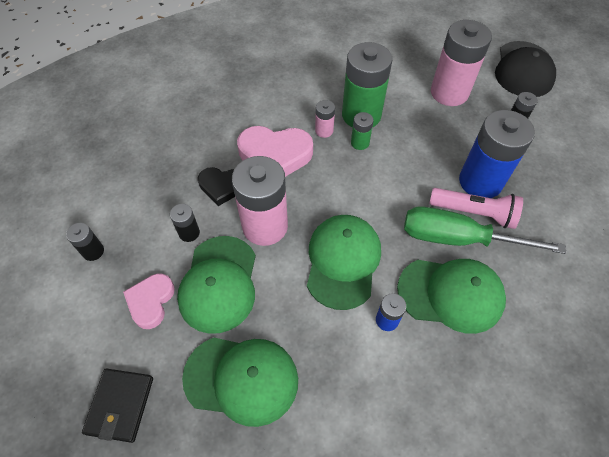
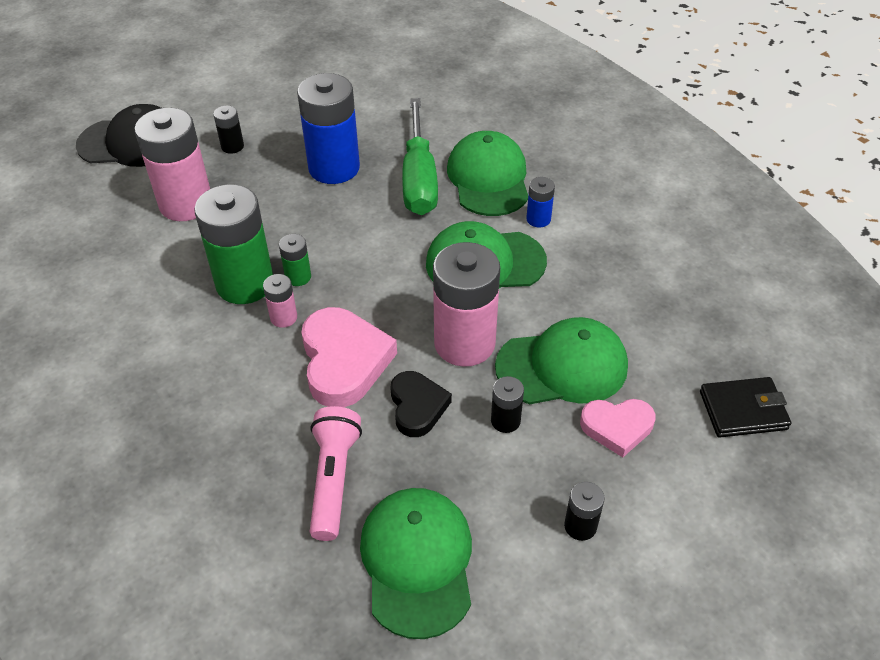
camera: 105 degrees left, 10 degrees down
green cap [182,338,298,427] -> green cap moved to [360,488,472,639]
pink flashlight [429,188,523,229] -> pink flashlight moved to [310,406,362,541]

